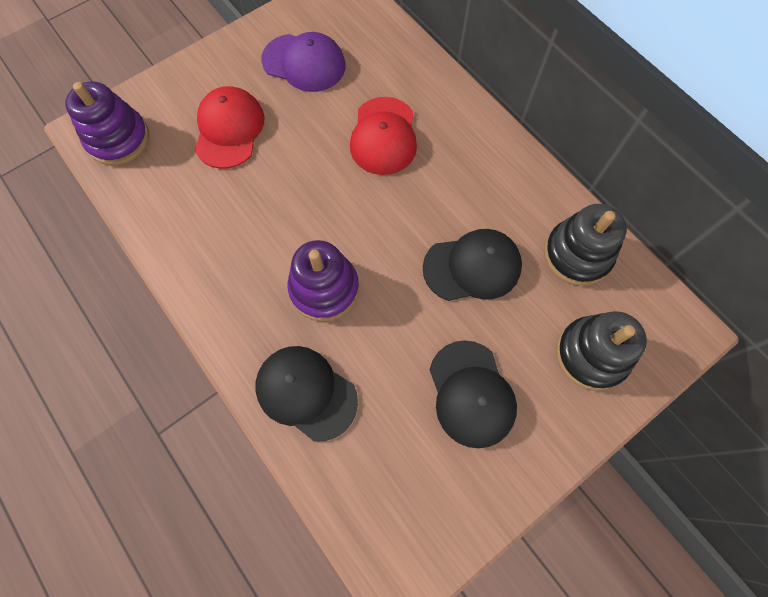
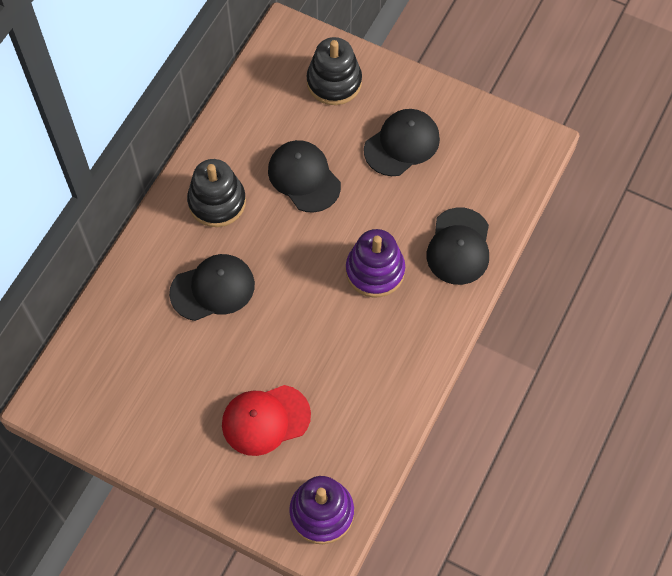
camera: 115 degrees left, 5 degrees down
purple cap [261,32,345,92] -> none
red cap [350,97,417,175] -> black cap [169,254,255,321]
black stacking toy [544,204,627,286] -> black stacking toy moved to [187,159,246,227]

